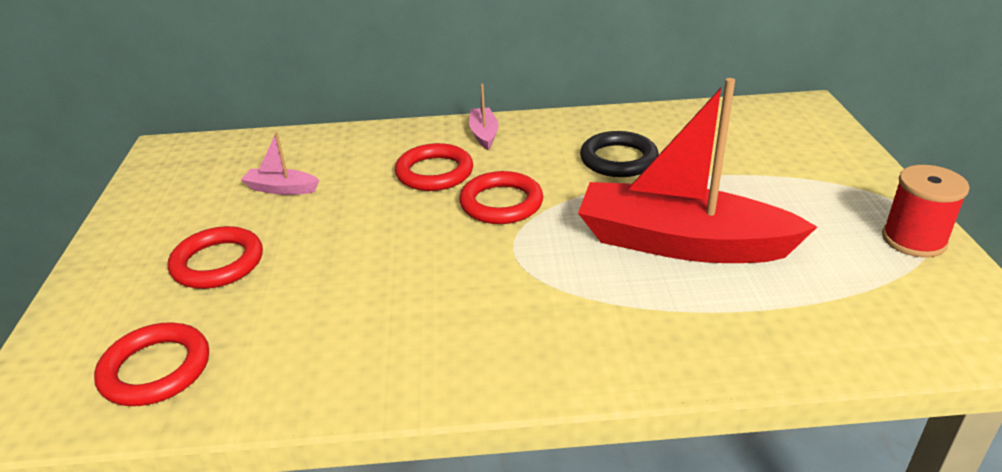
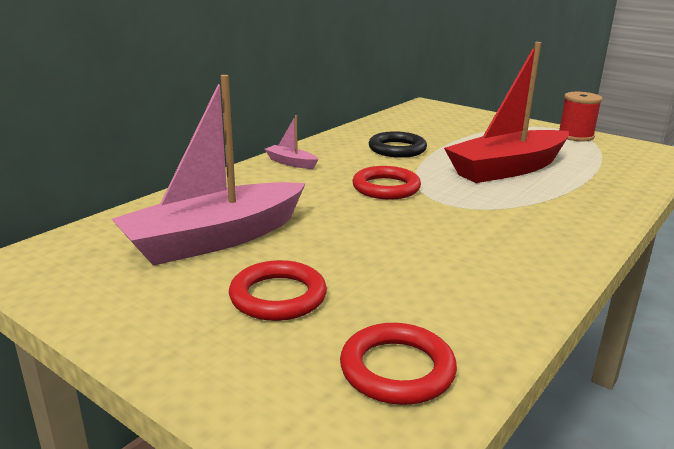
camera: 50 degrees left, 10 degrees down
pink boat [241,132,319,195] -> pink boat [111,75,306,266], size x2.44
red ring [395,143,473,191] -> none

